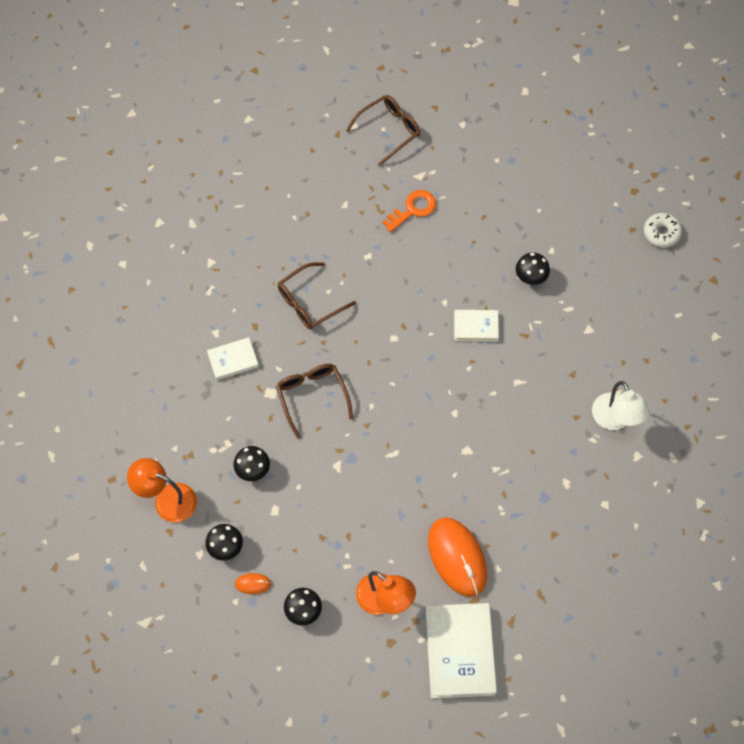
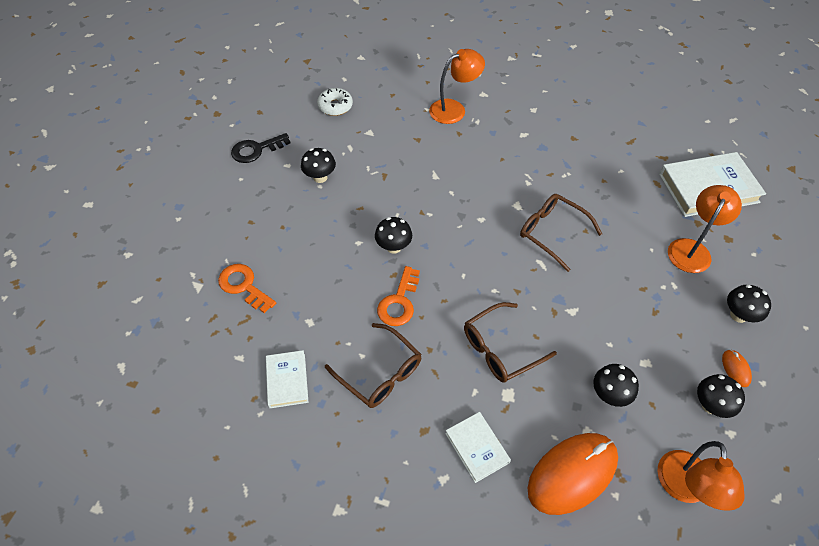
camera: 100 degrees left, 10 degrees down
brown glasses [346,95,420,166] -> brown glasses moved to [520,194,602,272]
orange mouse [428,517,487,597] -> orange mouse moved to [528,433,618,515]
white book [454,310,499,342] -> white book moved to [266,350,308,408]
white lamp [592,381,650,430] -> orange lamp [429,49,485,124]
white donut [644,213,682,247] -> white donut moved to [317,88,353,116]
none -> black key [231,133,291,163]
none -> black mushroom [375,217,412,254]
none -> orange key [377,266,420,326]

